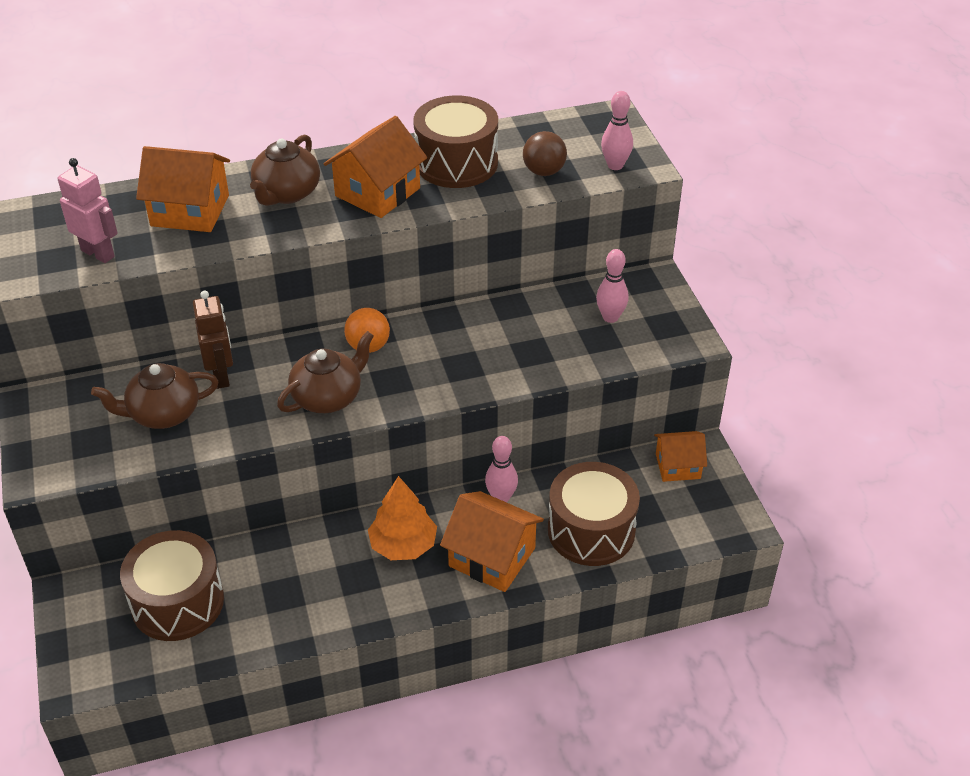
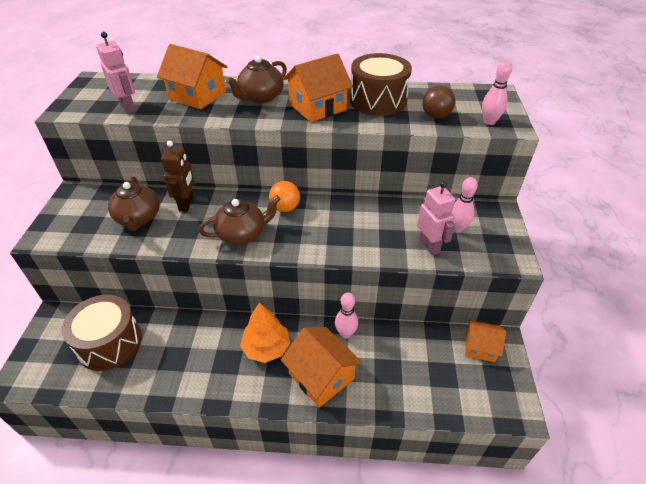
camera: 20 degrees right, 0 degrees up
brown teapot [91,363,218,429] -> brown teapot turned 105 degrees counterclockwise [108,176,160,231]
brown drum [548,462,640,566] -> none
none -> pink robot [417,181,455,255]

